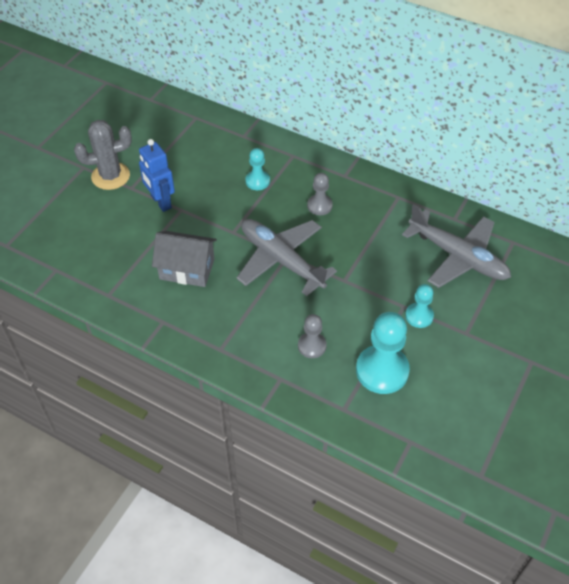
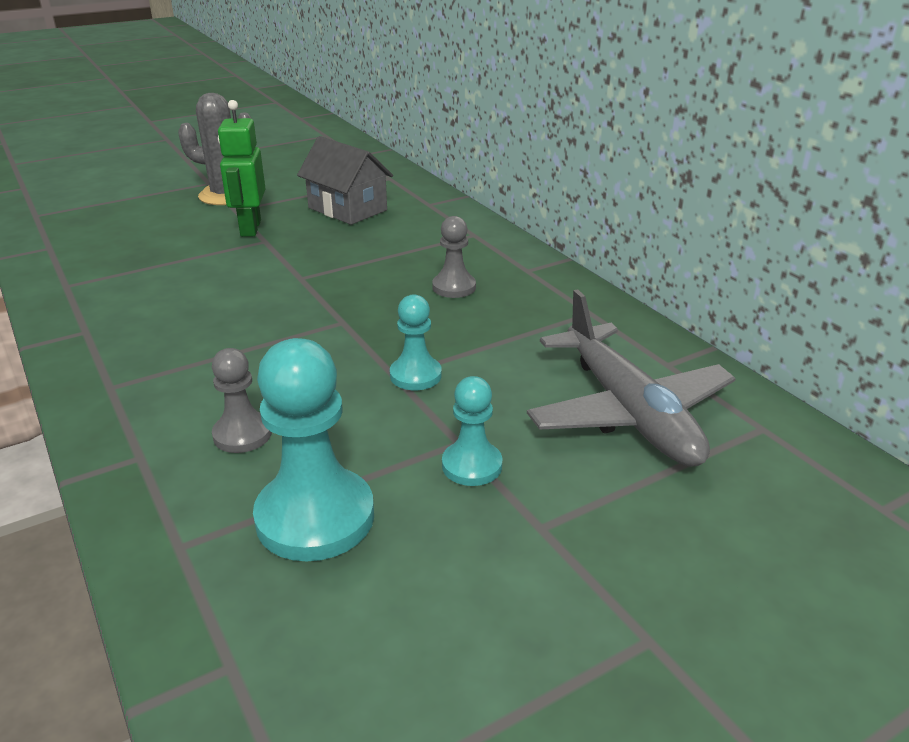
camera: 30 degrees right, 20 degrees down
blue robot [139,139,175,212] -> green robot [218,100,266,237]
grey house [152,231,217,287] -> grey house moved to [297,136,393,225]
grey plane [236,219,337,296] -> none
turquoise pawn [245,148,270,190] -> turquoise pawn moved to [390,294,442,390]

